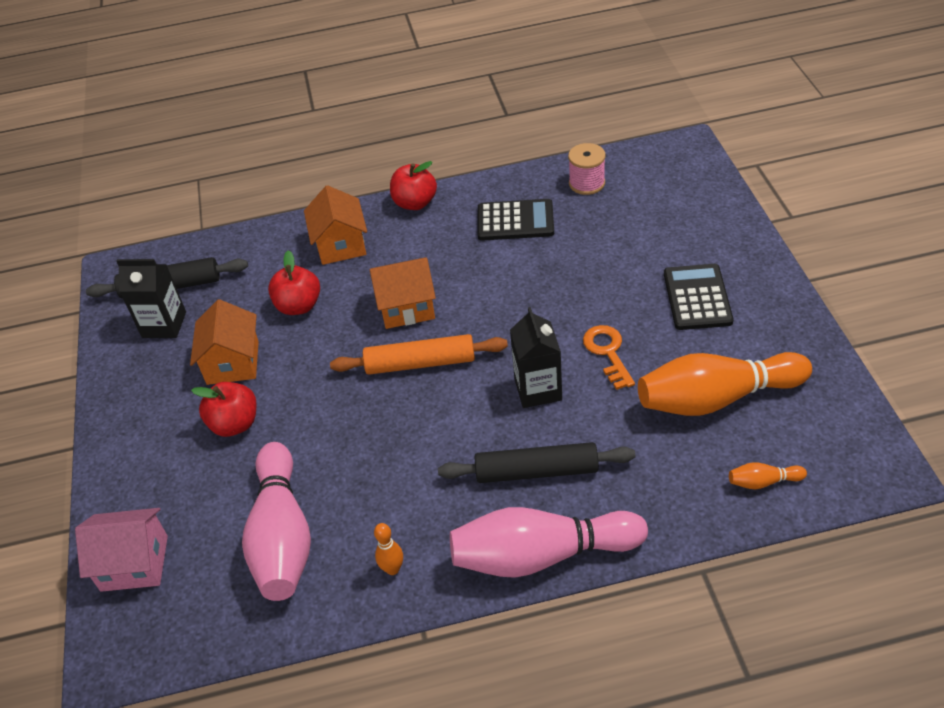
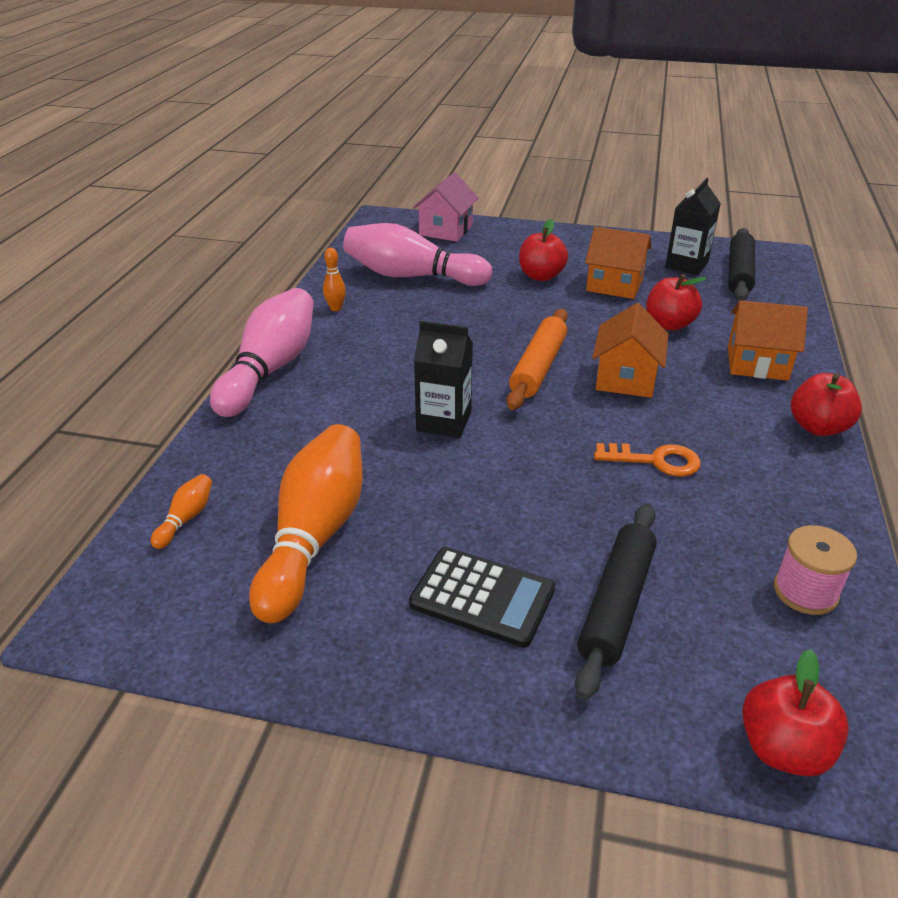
camera: 110 degrees right, 10 degrees down
black rolling pin [438,442,635,483] -> black rolling pin moved to [575,504,657,700]
black calculator [477,199,554,241] -> none
orange key [583,325,635,390] -> orange key moved to [594,443,701,477]
none -> red apple [742,649,849,776]

